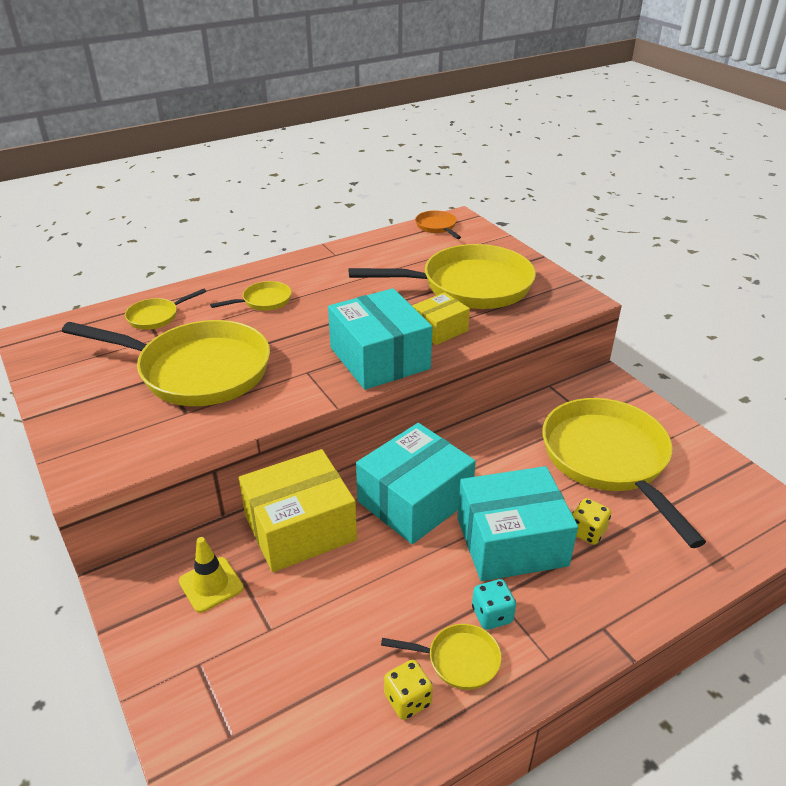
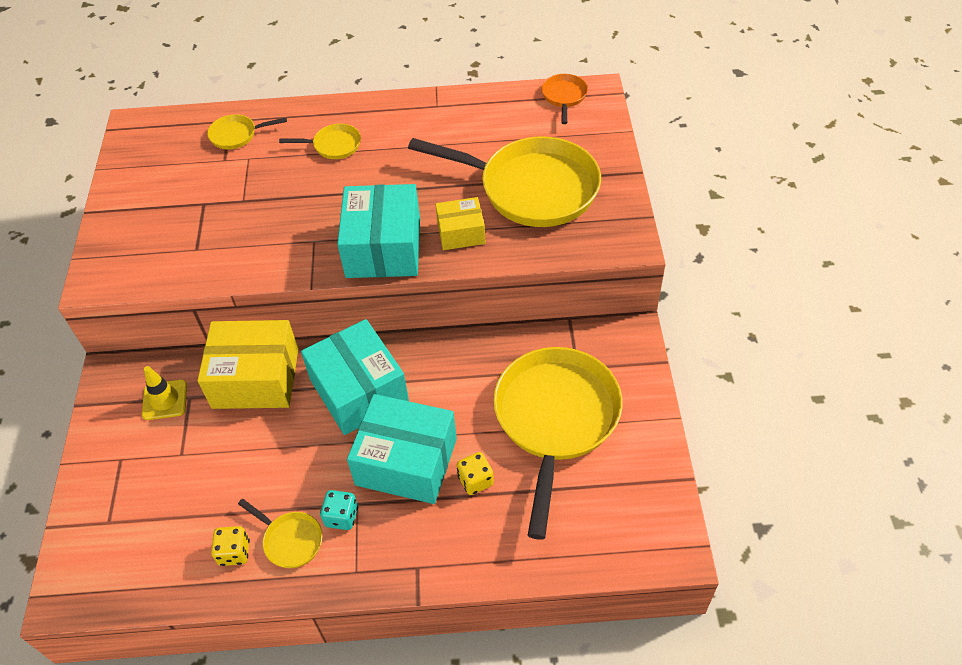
camera: 30 degrees right, 15 degrees up
yellow pan [62,320,270,406] -> none
turquoise box [356,423,476,544] -> turquoise box turned 75 degrees clockwise [301,319,409,435]

